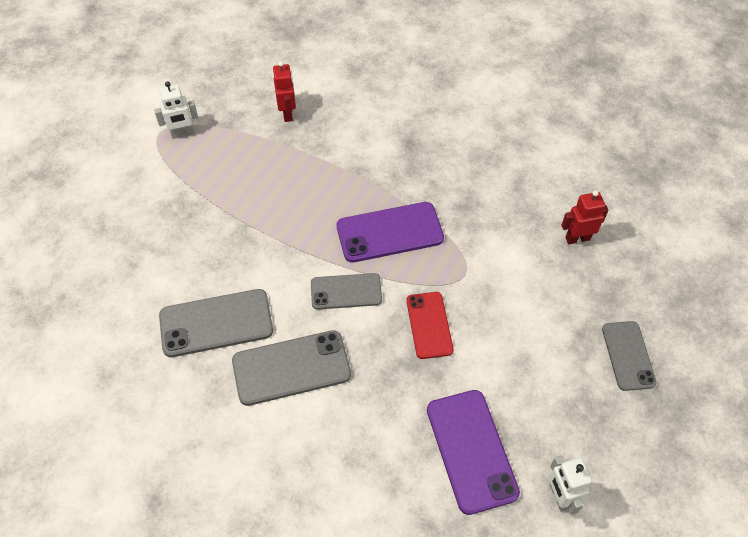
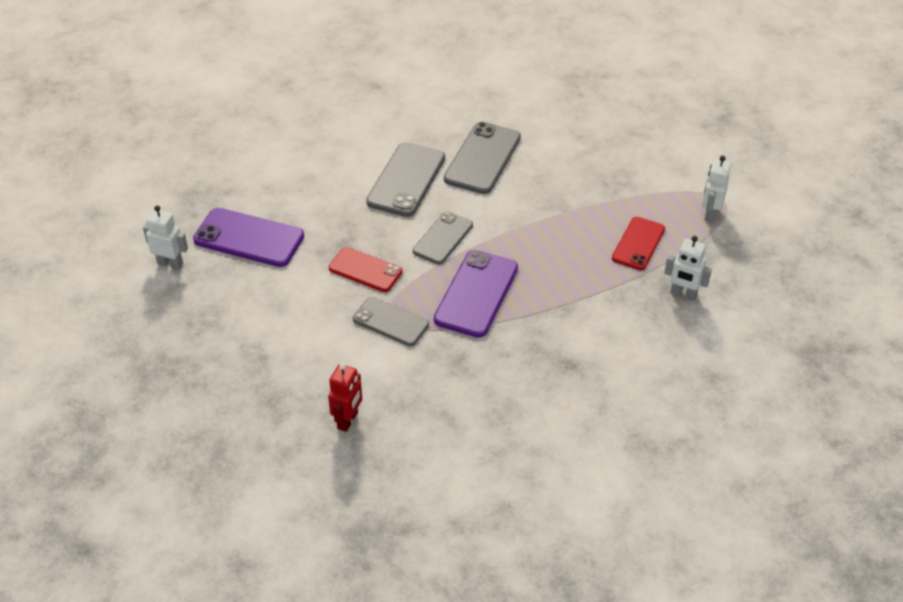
camera: 125 degrees right, 10 degrees down
red robot [273,61,296,122] -> white robot [664,236,712,301]
grey phone [602,321,657,391] -> grey phone moved to [353,297,429,346]
none -> red phone [612,217,665,270]

